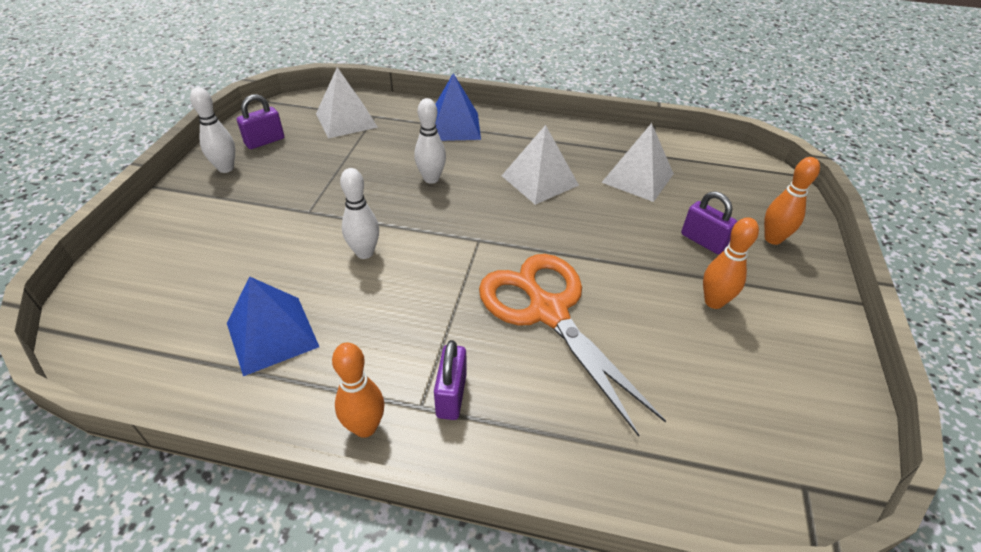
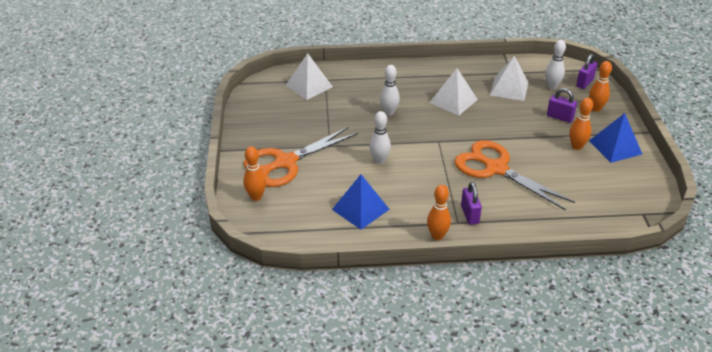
camera: 15 degrees left, 5 degrees down
white bowling pin [190,87,235,173] -> white bowling pin moved to [545,40,566,89]
purple padlock [237,94,284,149] -> purple padlock moved to [576,54,597,89]
blue pyramid [435,73,481,141] -> blue pyramid moved to [589,113,642,163]
none -> orange bowling pin [243,146,266,201]
none -> orange scissors [244,126,358,187]

